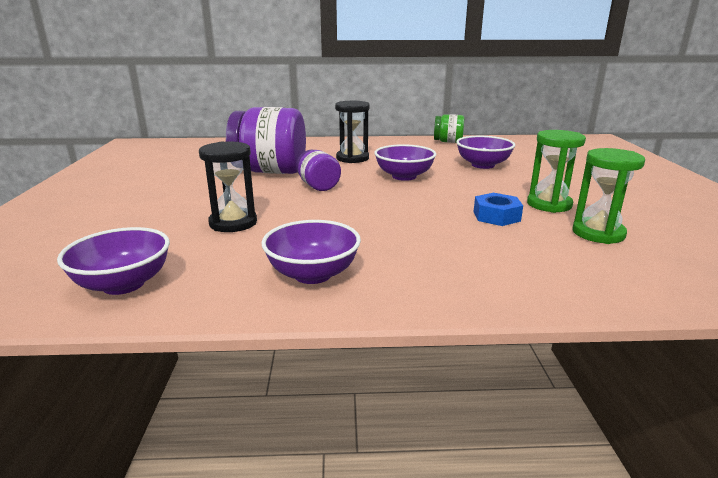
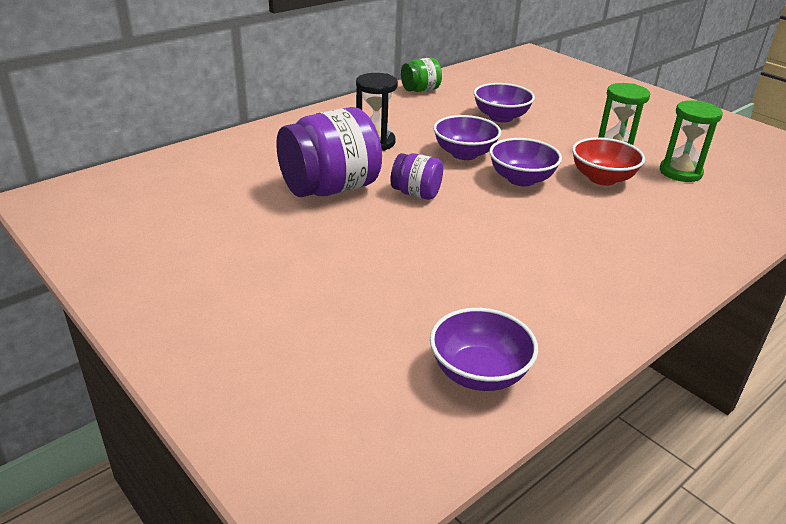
camera: 40 degrees left, 10 degrees up
black hourglass [199,142,257,232] -> none
purple bowl [261,220,361,284] -> purple bowl moved to [489,138,562,186]
blue nut [474,193,523,226] -> red bowl [572,137,645,186]

